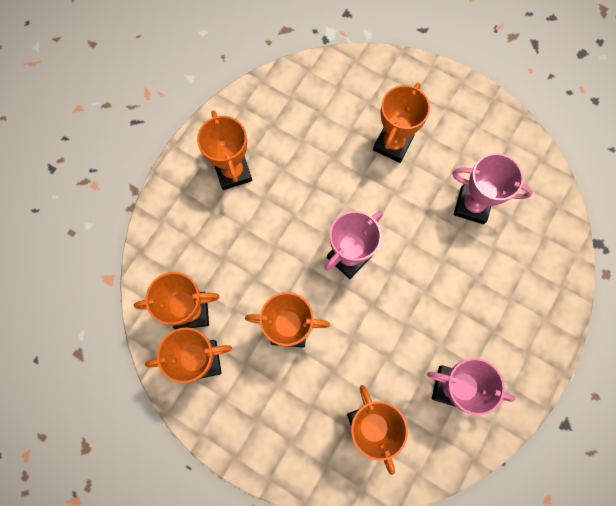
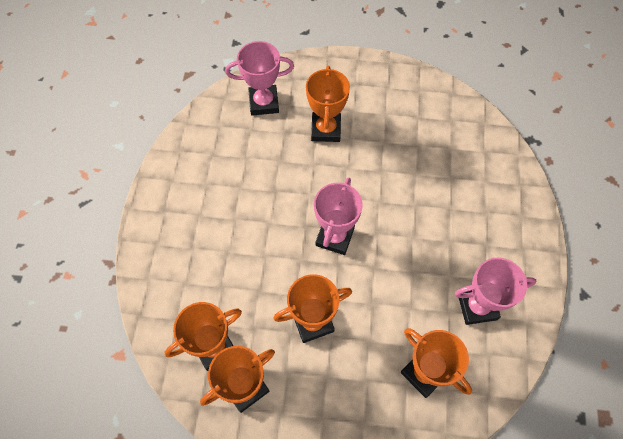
camera: 25 degrees left, 10 degrees down
orange trophy [197,110,252,190] -> none
pink trophy [452,153,533,224] -> pink trophy moved to [225,41,294,116]

